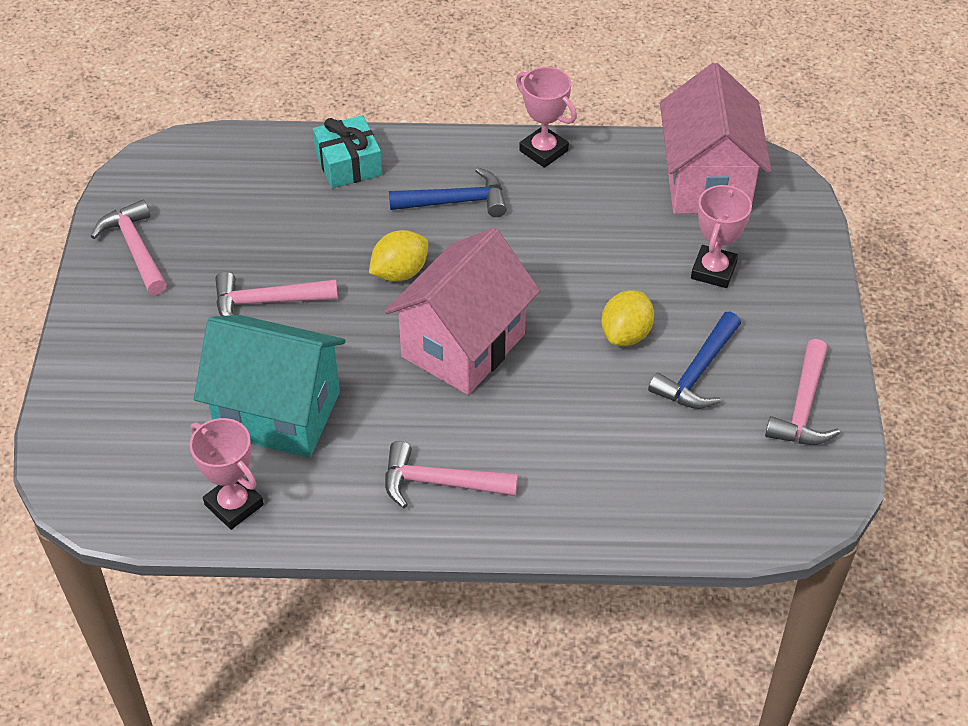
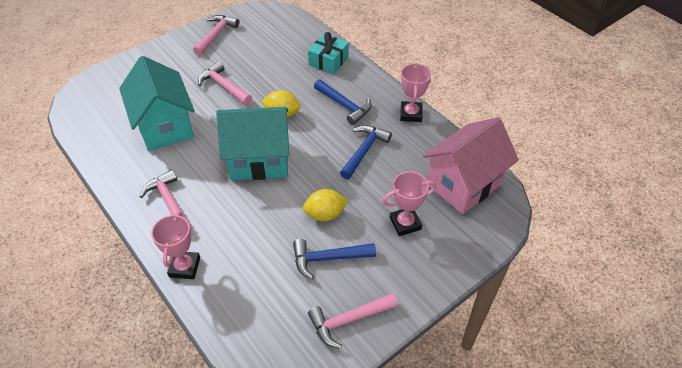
camera: 50 degrees right, 0 degrees up
pink trophy [190,418,264,530] -> pink trophy moved to [151,212,200,279]
pink house [385,228,540,395] -> turquoise house [216,107,289,180]
none -> blue hammer [340,125,392,179]

